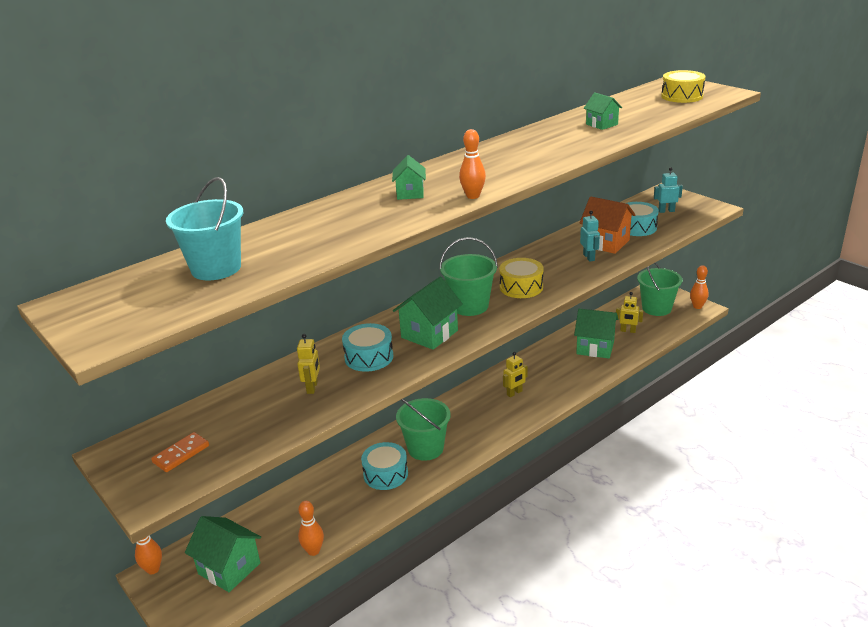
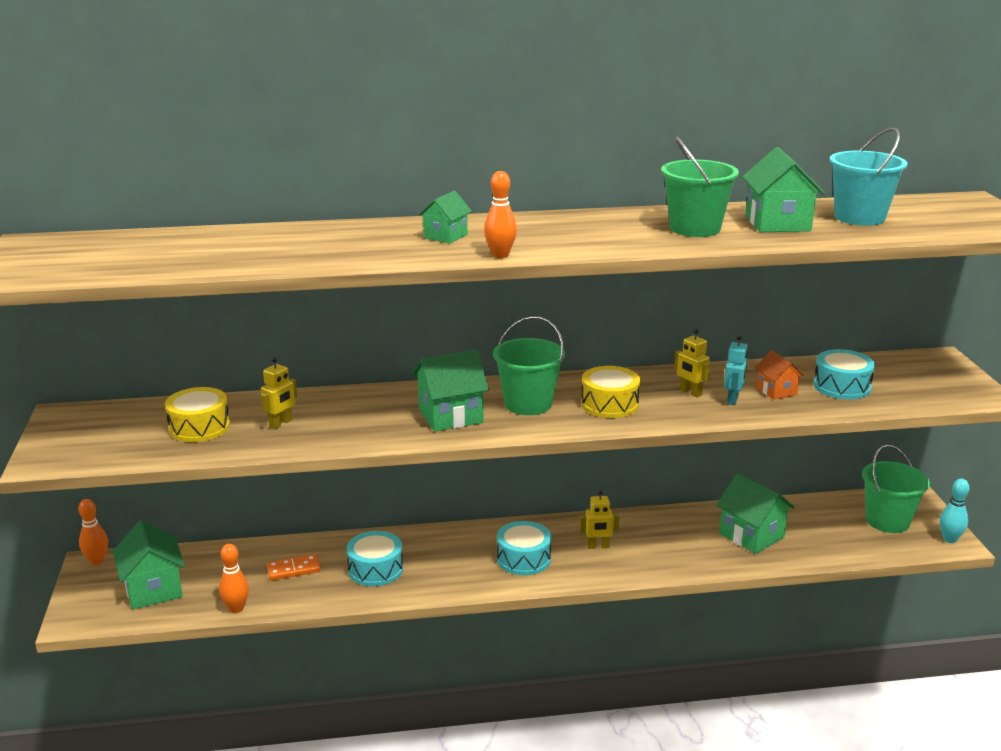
camera: 30 degrees right, 5 degrees down
orange domino [151,432,209,472] -> orange domino moved to [267,554,320,580]
turquoise bucket [166,177,243,280] -> turquoise bucket moved to [829,128,907,226]
turquoise drum [342,323,393,372] -> turquoise drum moved to [497,521,551,575]
green bucket [396,398,451,461] -> green bucket moved to [661,136,739,237]
orange house [580,196,635,254] -> orange house [755,350,804,400], size x0.59
green house [584,92,622,130] -> green house [742,147,825,232], size x1.69
yellow robot [616,292,643,333] -> yellow robot moved to [674,328,710,397]
turquoise robot [654,167,683,213] -> none
yellow drum [661,70,706,103] -> yellow drum moved to [165,387,230,442]
orange bowling pin [690,265,709,309] -> turquoise bowling pin [939,479,969,543]

